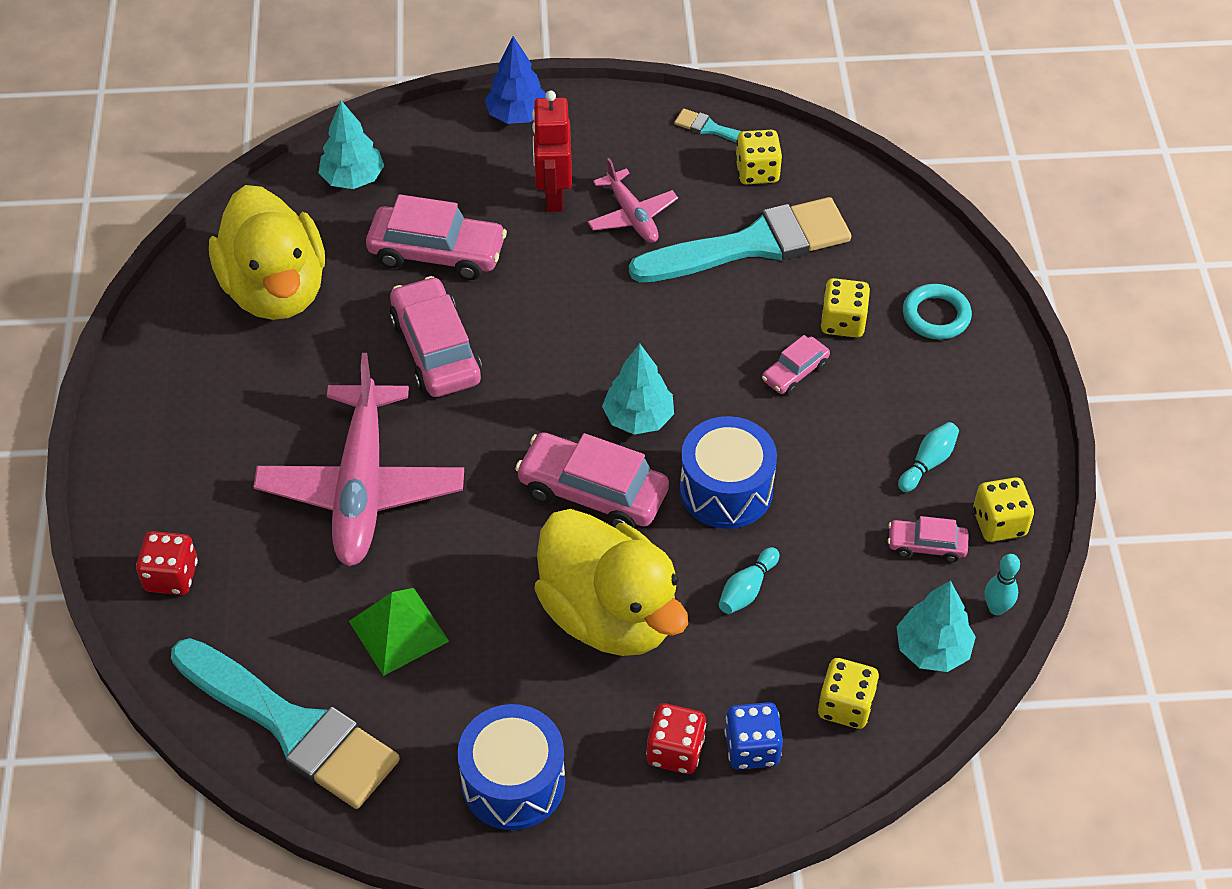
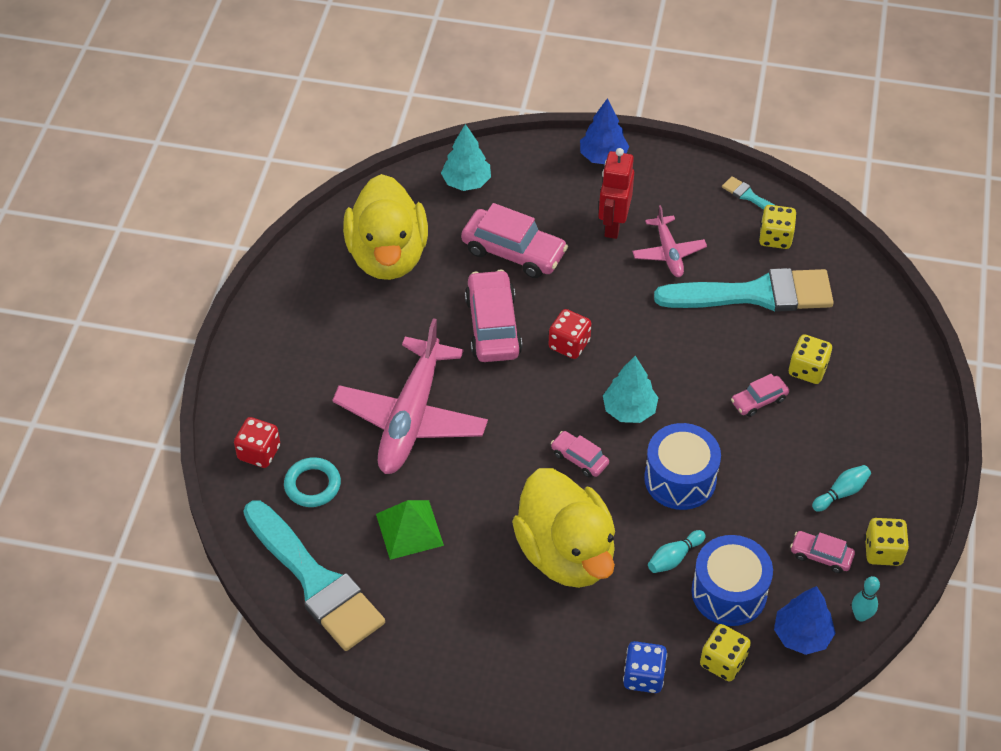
camera: 15 degrees right, 0 degrees up
blue drum [457,704,565,830] -> blue drum moved to [692,535,773,626]
pink car [515,432,669,528] -> pink car [551,431,609,478], size x0.53
red dice [646,703,706,774] -> red dice moved to [549,309,591,359]
turquoise tree [896,580,976,672] -> blue tree [774,586,836,655]
turquoise ring [903,284,972,340] -> turquoise ring moved to [284,457,341,507]

